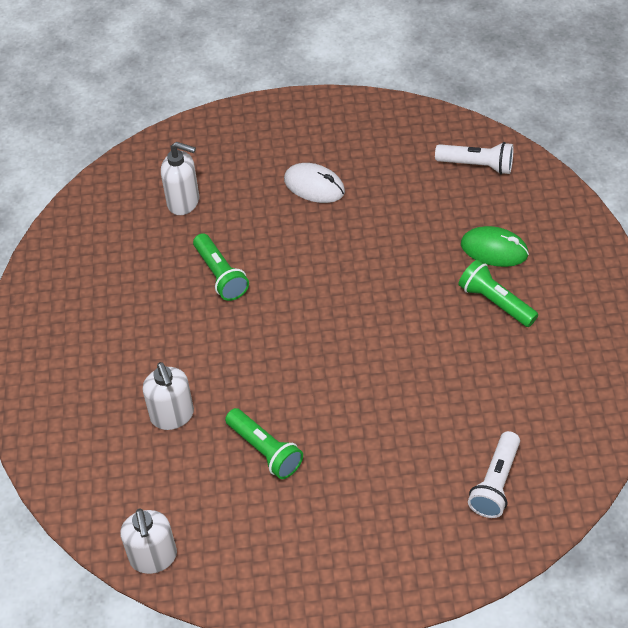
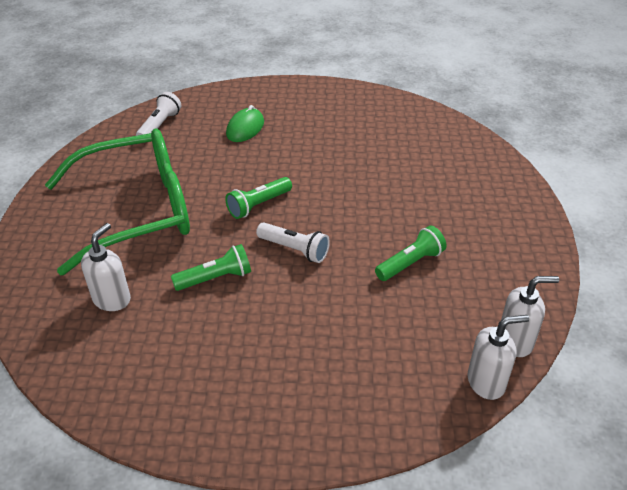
camera: 85 degrees left, 10 degrees down
white soap dispenser [143,362,194,430] -> white soap dispenser moved to [467,315,529,400]
white mouse [284,163,345,203] -> green glasses [45,129,190,275]
green flashlight [459,260,538,327] -> green flashlight moved to [225,177,292,219]
white flashlight [468,431,520,518] -> white flashlight moved to [256,222,330,263]

